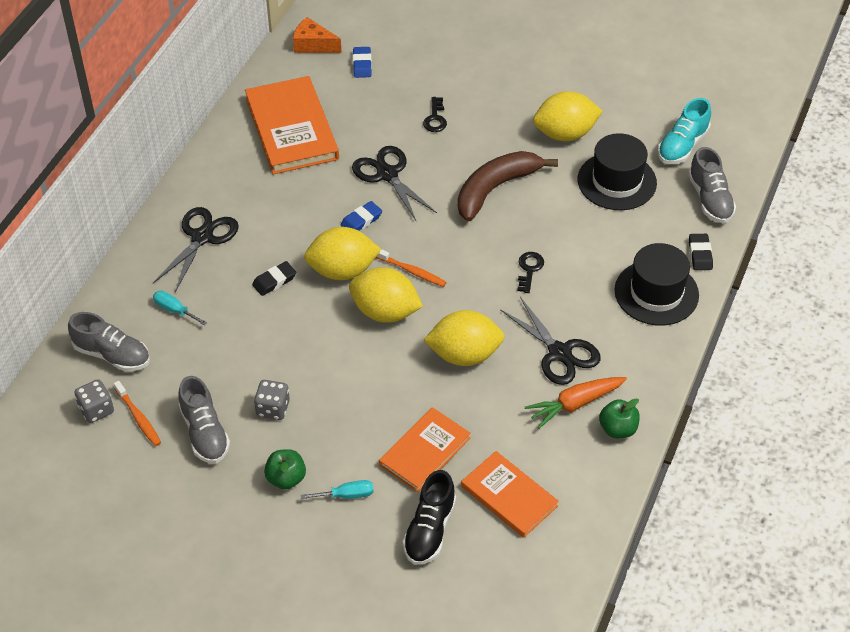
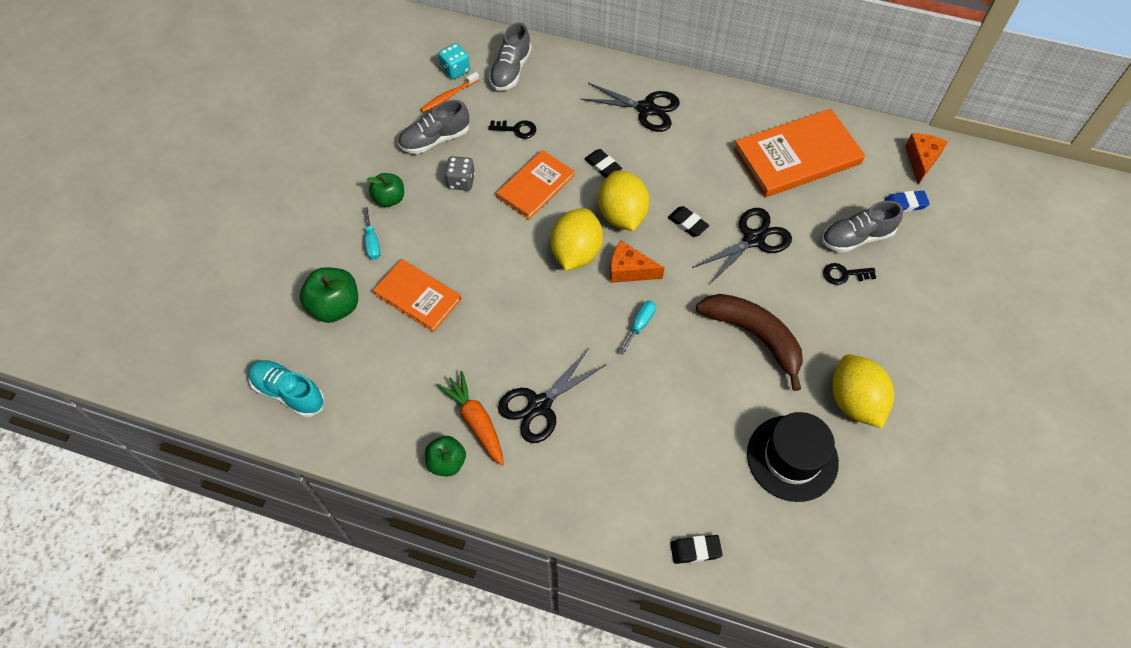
camera: 85 degrees right, 10 degrees up
grey dice [74,379,114,423] -> turquoise dice [439,43,470,79]
turquoise screwdriver [153,291,208,326] -> turquoise screwdriver moved to [619,301,656,354]
blue eraser [340,201,382,231] -> black eraser [668,206,709,237]
orange toothbrush [376,249,447,287] -> orange cheese [610,241,665,283]
black shoe [403,470,456,565] -> green apple [300,267,358,323]
yellow lemon [424,310,505,366] -> none
orange book [461,451,559,538] -> orange book moved to [496,150,574,220]
black key [517,252,544,293] -> black key moved to [489,120,536,139]
black hat [615,243,699,325] -> none
turquoise shoe [658,98,711,164] -> turquoise shoe moved to [248,360,325,417]
grey shoe [688,147,736,223] -> grey shoe moved to [822,201,903,253]

